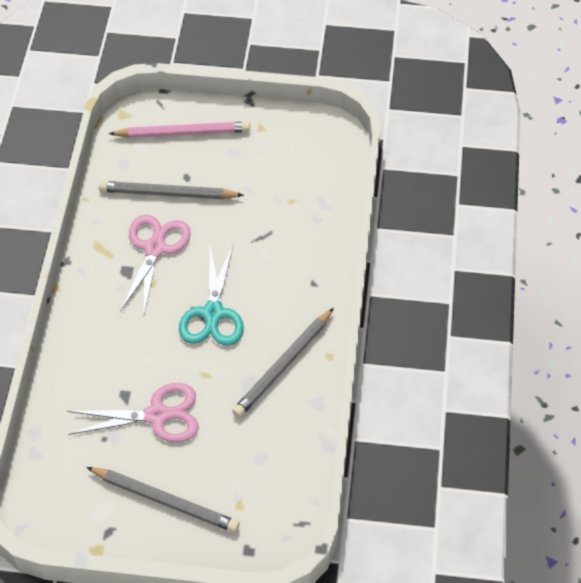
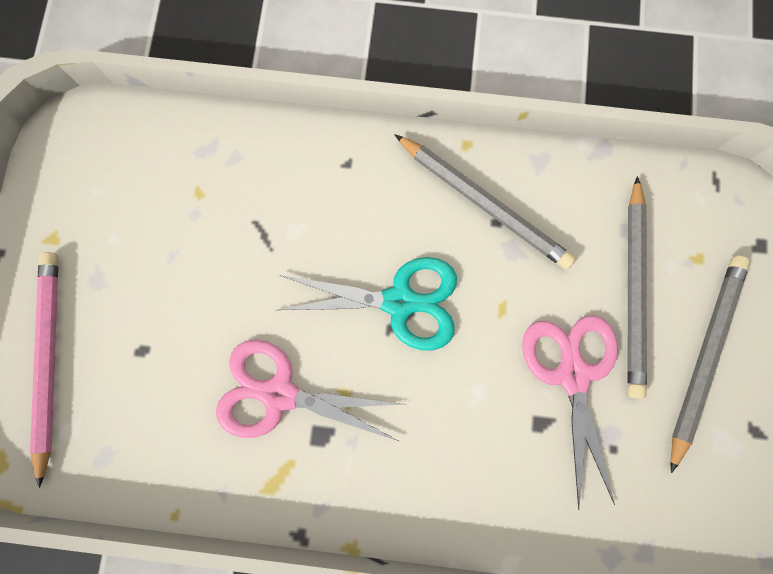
camera: 90 degrees left, 25 degrees up
grey pencil [99,181,244,199] -> grey pencil moved to [627,176,647,399]

